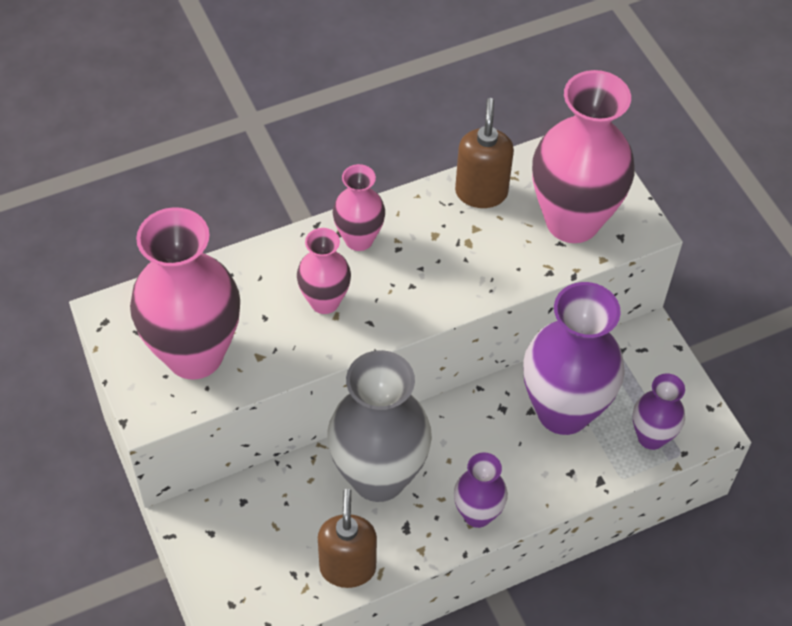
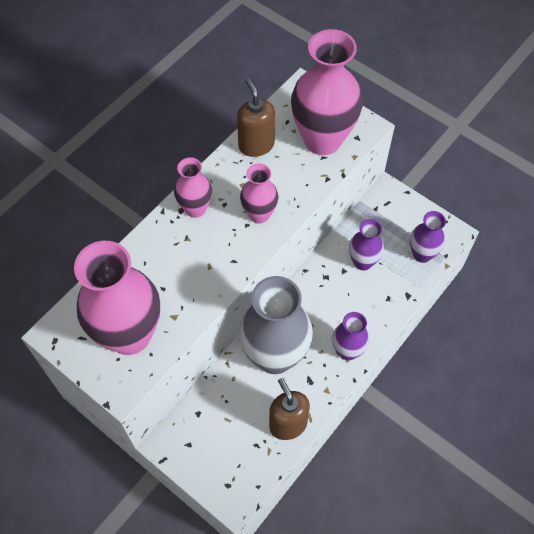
camera: 25 degrees left, 5 degrees up
pink vase [297,228,351,314] -> pink vase moved to [240,163,278,224]
purple vase [523,282,625,435] -> purple vase [349,219,384,270], size x0.52

